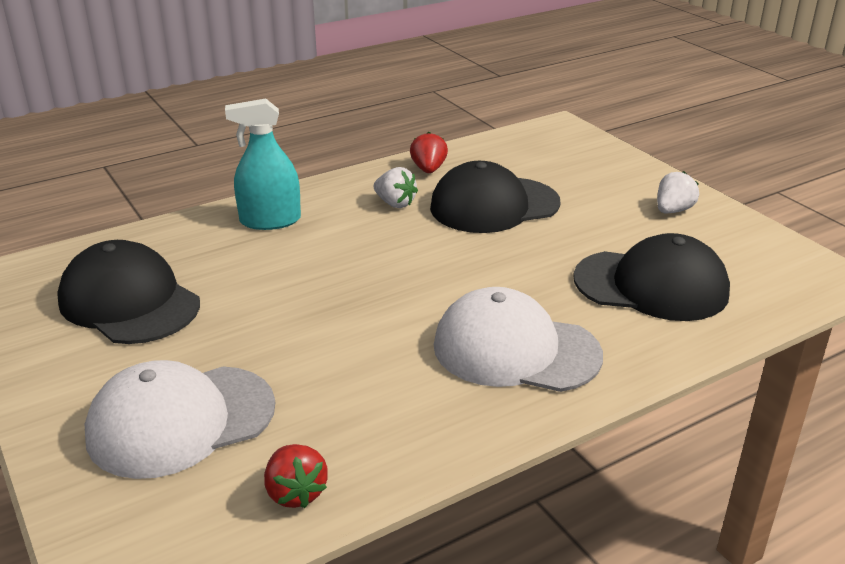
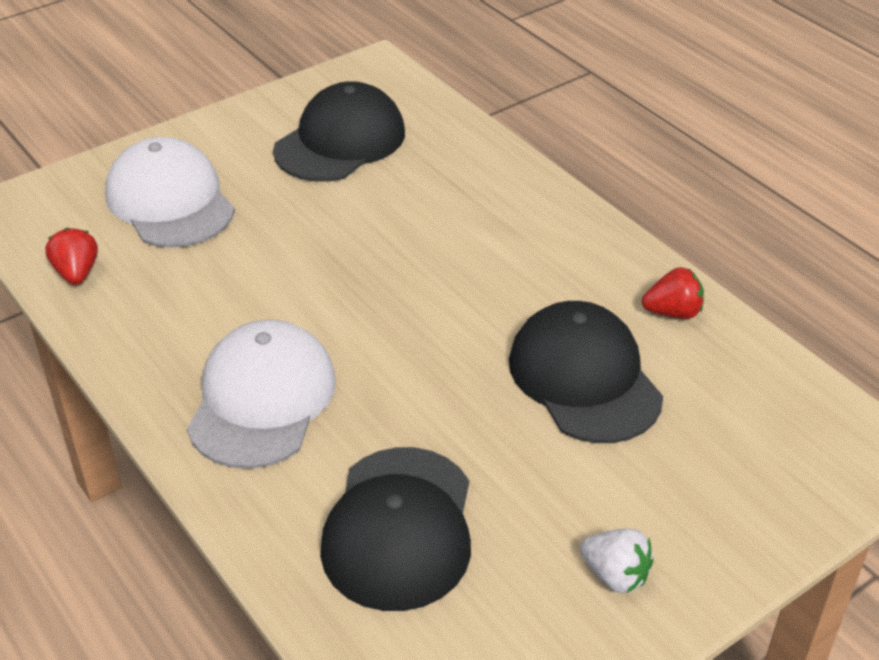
camera: 85 degrees right, 10 degrees up
turquoise spray bottle [225,99,301,230] -> none
red strawberry [264,444,328,508] -> red strawberry turned 105 degrees clockwise [45,227,98,285]
white strawberry [373,167,418,208] -> none

